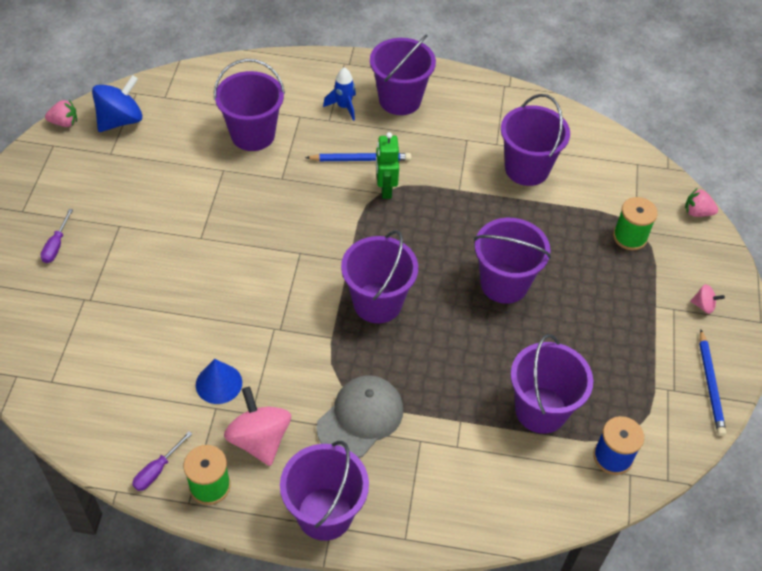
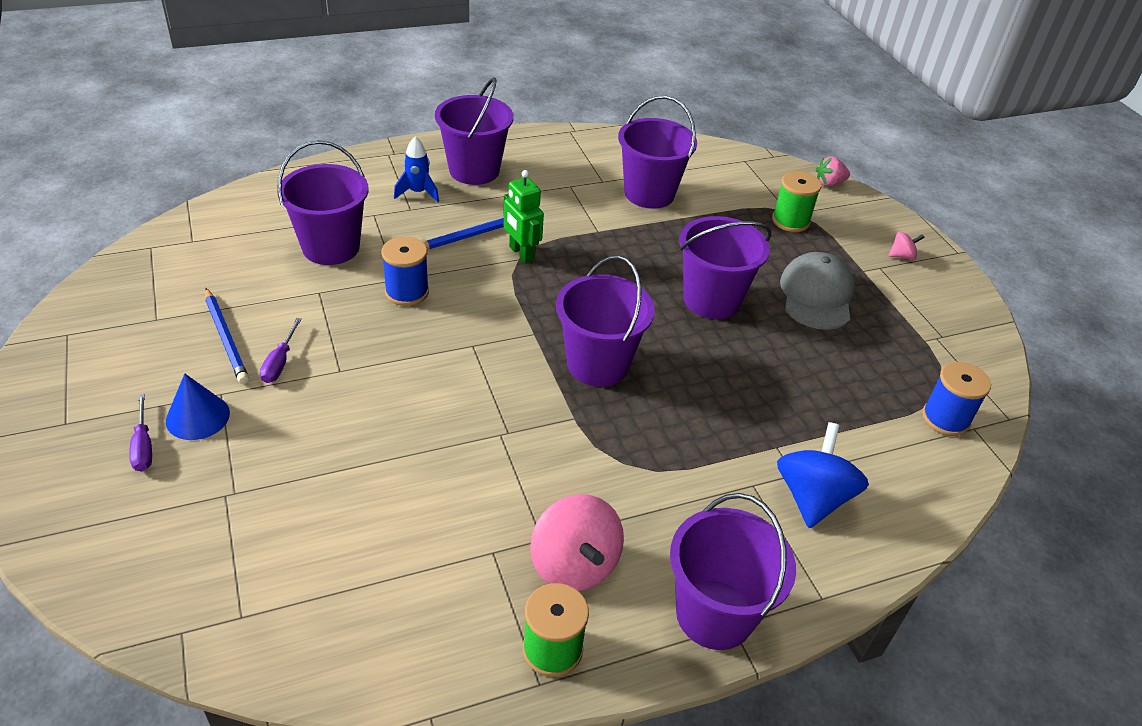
camera: 30 degrees left, 10 degrees down
pink strawberry [45,100,77,127] -> none
blue spinning top [92,75,142,132] -> blue spinning top moved to [777,422,869,528]
purple screwdriver [132,431,192,491] -> purple screwdriver moved to [260,318,302,383]
blue cone [196,359,242,404] -> blue cone moved to [166,374,230,440]
pink spinning top [224,387,291,466] -> pink spinning top turned 150 degrees counterclockwise [530,494,624,591]
grey cap [317,375,403,458] -> grey cap moved to [780,252,855,330]
purple bucket [510,334,593,434] -> none
blue pencil [699,330,726,436] -> blue pencil moved to [205,288,249,384]
none -> blue spool [381,237,429,306]

